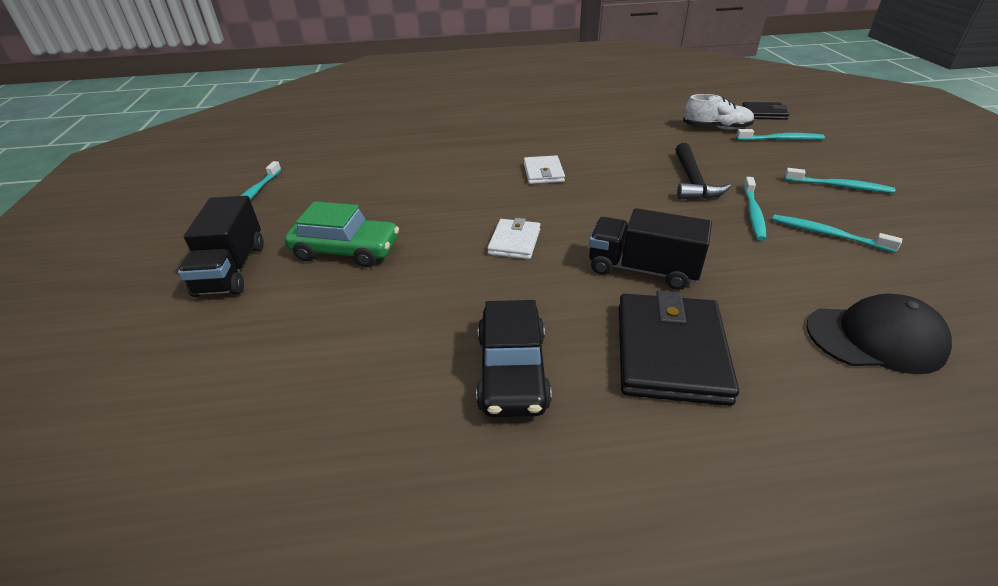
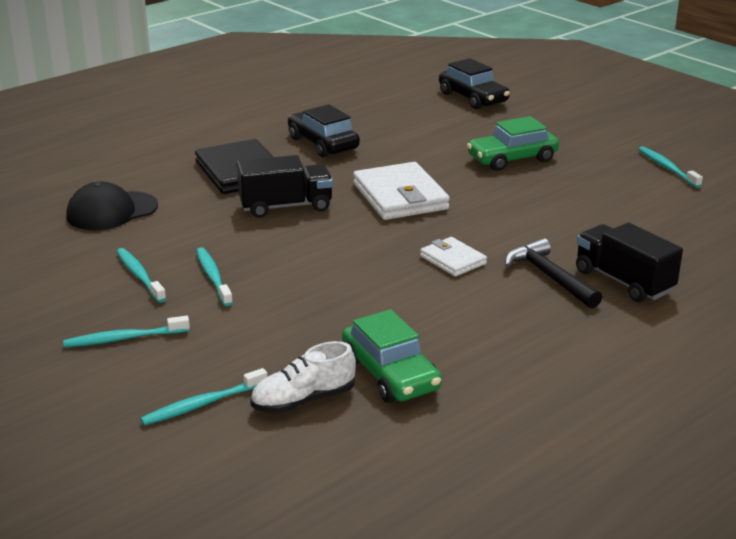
camera: 145 degrees right, 10 degrees down
black truck [178,196,264,297] -> black truck moved to [576,222,683,302]
white wallet [487,218,540,259] -> white wallet [353,162,450,220], size x1.81
black hammer [675,143,731,199] -> black hammer moved to [505,238,602,309]
black wallet [742,102,789,120] -> none
turquoise toothbrush [772,215,902,253] -> turquoise toothbrush turned 120 degrees counterclockwise [116,248,166,302]
none -> green car [342,309,442,403]
none -> black car [439,58,510,109]

